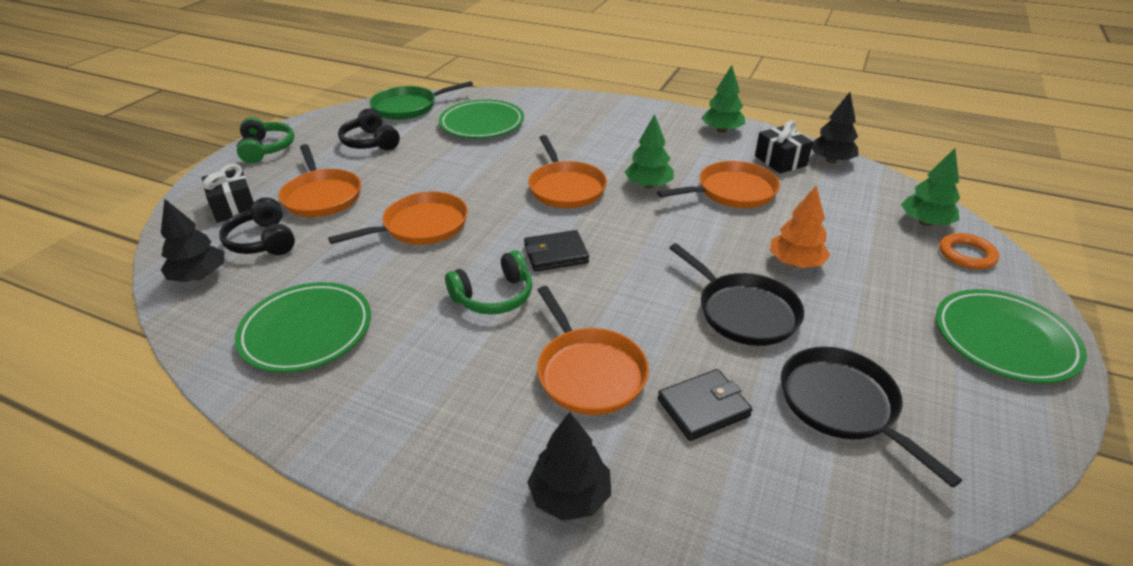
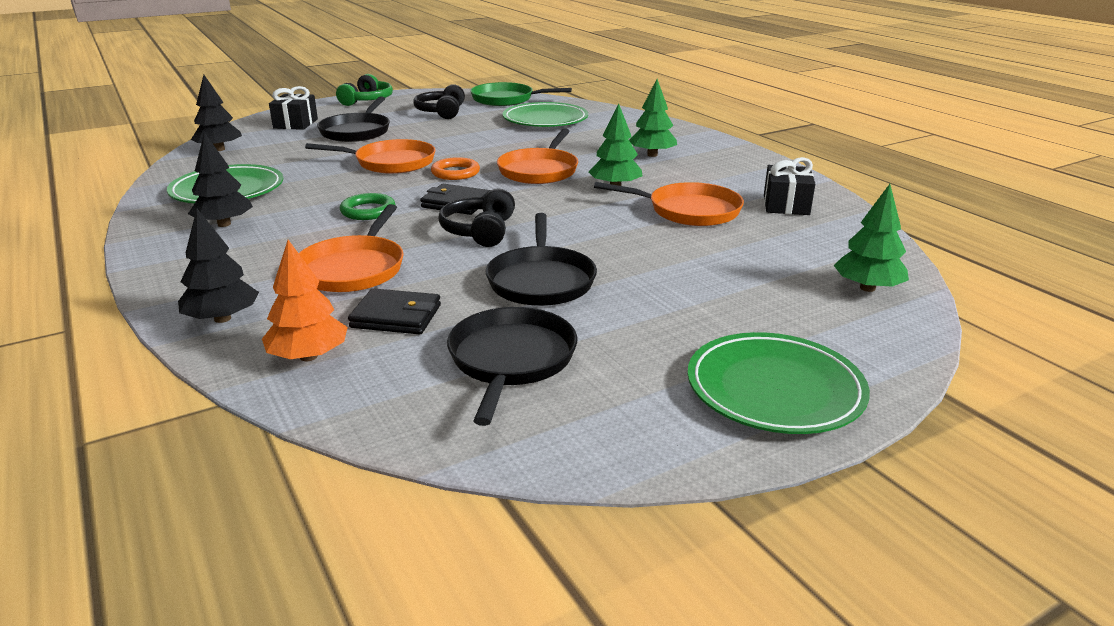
camera: 35 degrees right, 10 degrees down
black headphones [219,197,295,255] -> black headphones moved to [438,188,515,247]
orange pan [278,144,361,217] -> black pan [317,96,390,142]
green headphones [445,250,532,315] -> green ring [340,193,396,220]
green tree [701,65,745,133] -> green tree moved to [629,79,677,157]
orange tree [770,186,830,268] -> orange tree moved to [262,240,348,361]
black tree [812,92,859,163] -> black tree moved to [188,132,253,227]
orange ring [939,233,999,269] -> orange ring moved to [431,157,480,180]

